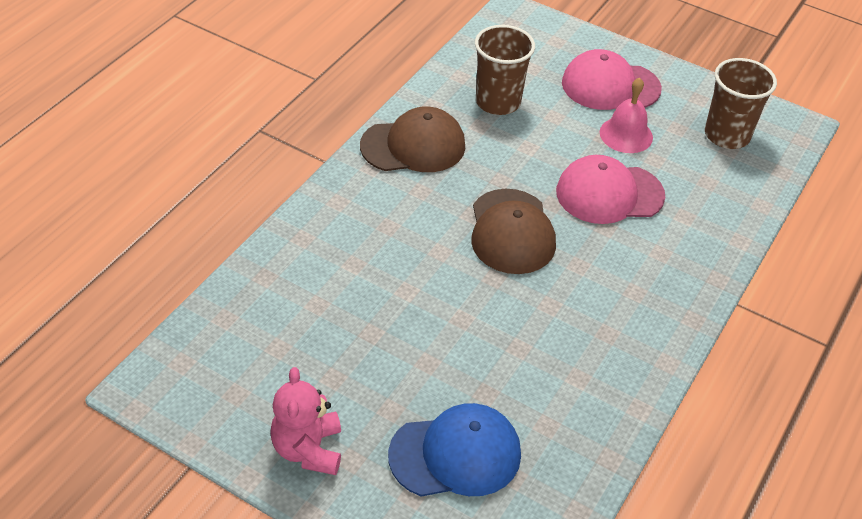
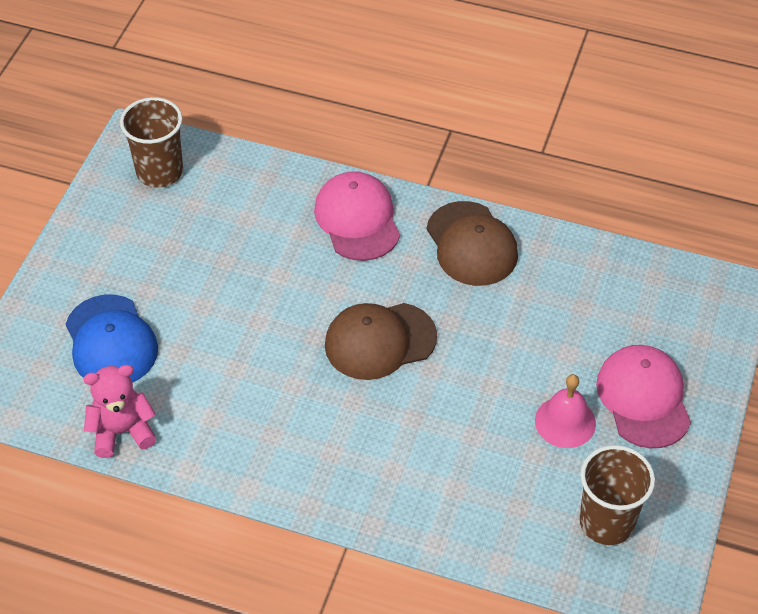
camera: 80 degrees right, 5 degrees up
pink teddy bear [270,367,341,475] -> pink teddy bear moved to [83,365,156,458]
brown cup [475,25,535,115] -> brown cup moved to [120,97,183,188]
pink cap [556,155,665,224] -> pink cap moved to [314,171,400,261]

